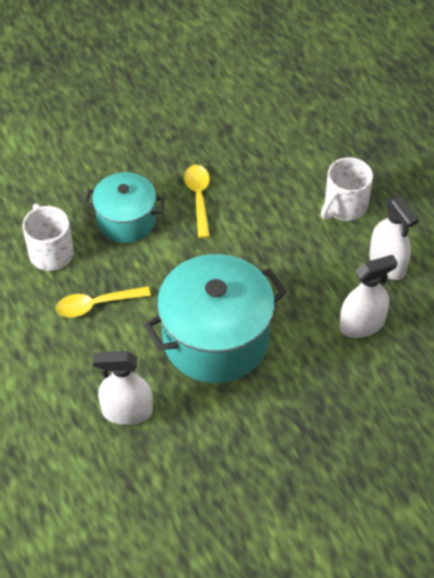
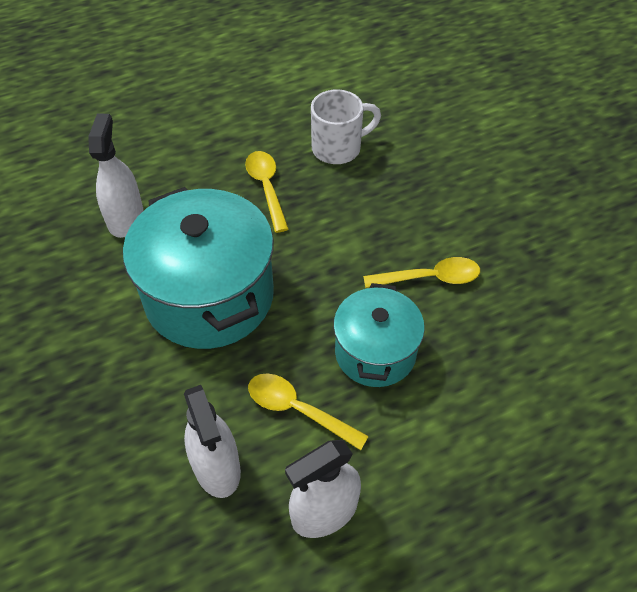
camera: 90 degrees right, 0 degrees up
turquoise pot [84,172,165,243] -> turquoise pot moved to [333,283,425,387]
white mug [321,157,373,221] -> none
none -> yellow spoon [248,373,369,450]

